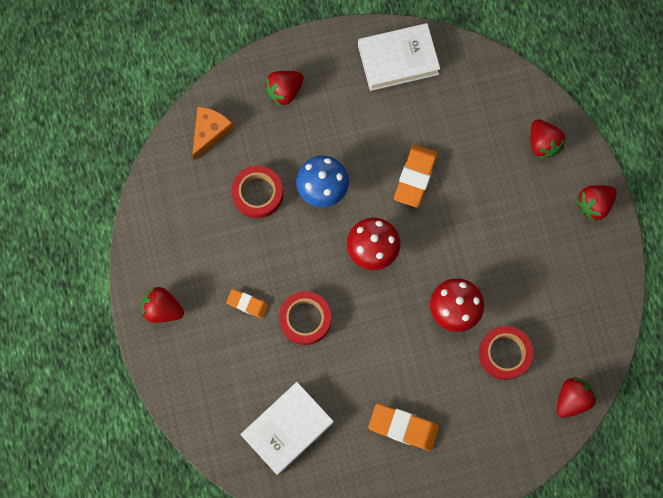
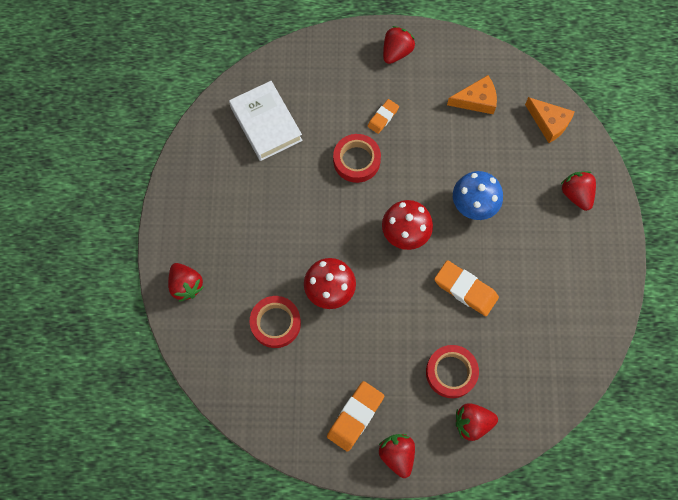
camera: 105 degrees right, 5 degrees down
red tape [232,166,283,218] -> red tape moved to [426,345,479,398]
white book [358,23,440,91] -> none
orange eraser [368,403,439,451] -> orange eraser moved to [327,381,384,452]
red strawberry [557,377,597,418] -> red strawberry moved to [168,263,204,302]
none -> orange cheese [447,75,497,114]

